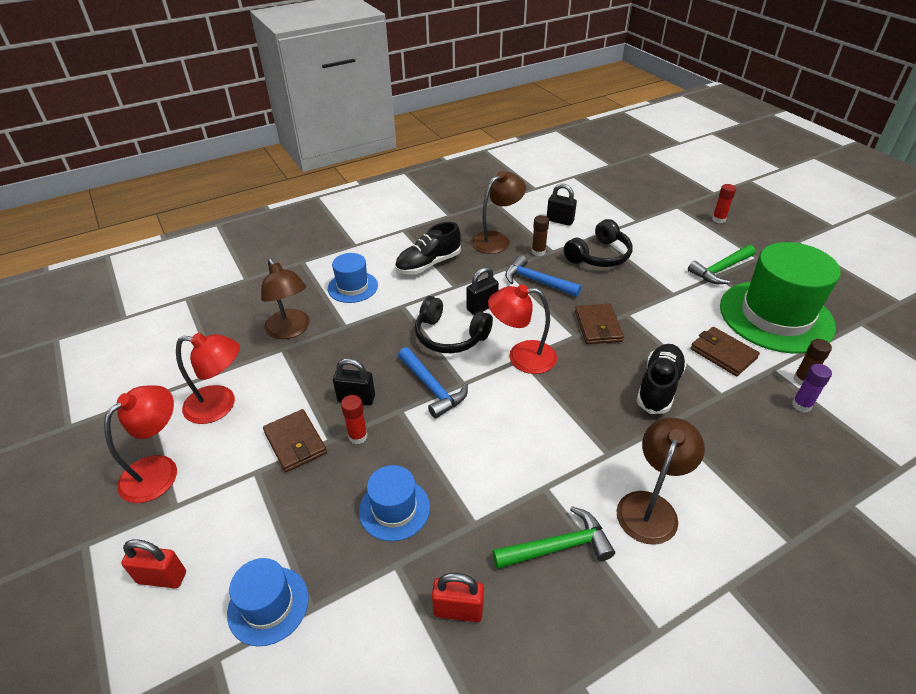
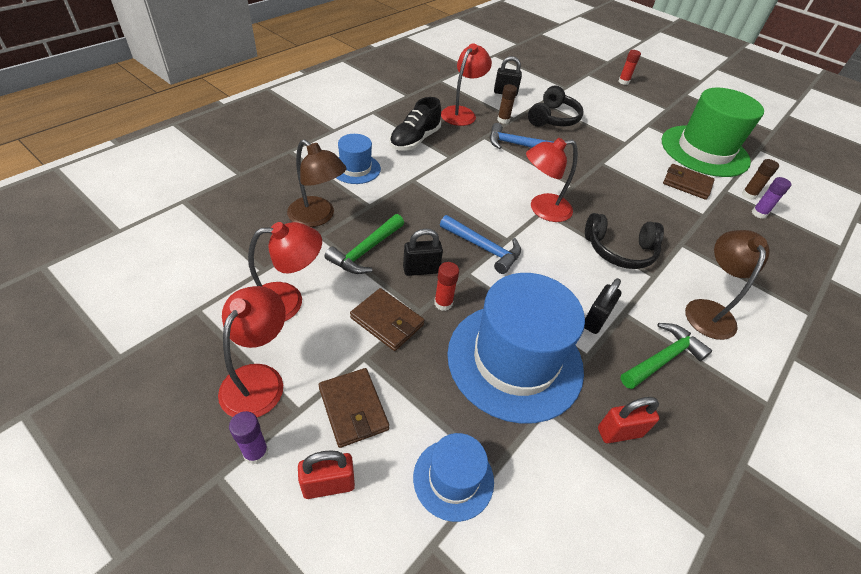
camera: 25 degrees left, 5 degrees up
blue hat [359,465,430,541] -> blue hat [447,273,585,424], size x2.01
black headphones [415,296,493,353] -> black headphones moved to [585,213,664,269]
black padlock [466,267,499,315] -> black padlock moved to [584,278,622,334]
brown lamp [471,171,526,254] -> red lamp [441,43,492,126]
brown wallet [575,304,624,344] -> brown wallet moved to [319,368,389,448]
black shoe [636,344,687,414] -> none
green hammer [688,245,756,284] -> green hammer moved to [325,214,404,274]
none -> purple glue stick [229,411,269,465]

